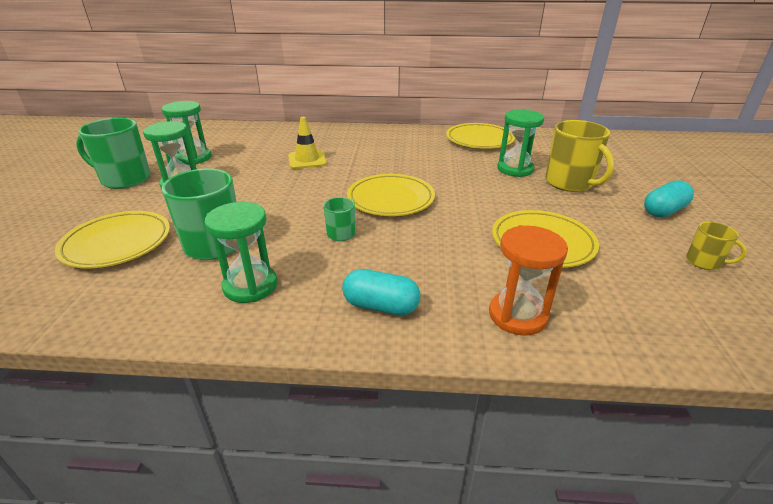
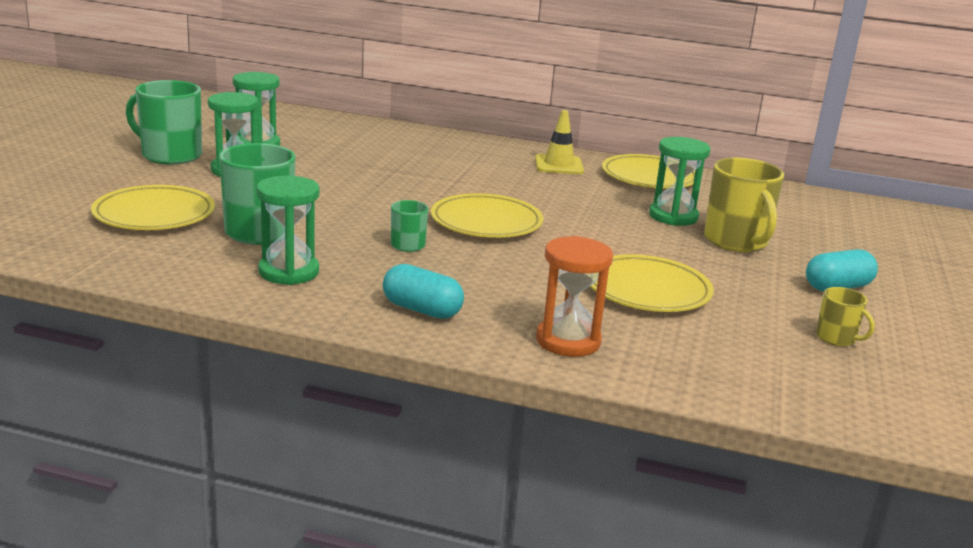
camera: 10 degrees right, 10 degrees down
yellow traffic cone [288,117,327,169] -> yellow traffic cone moved to [535,110,584,174]

